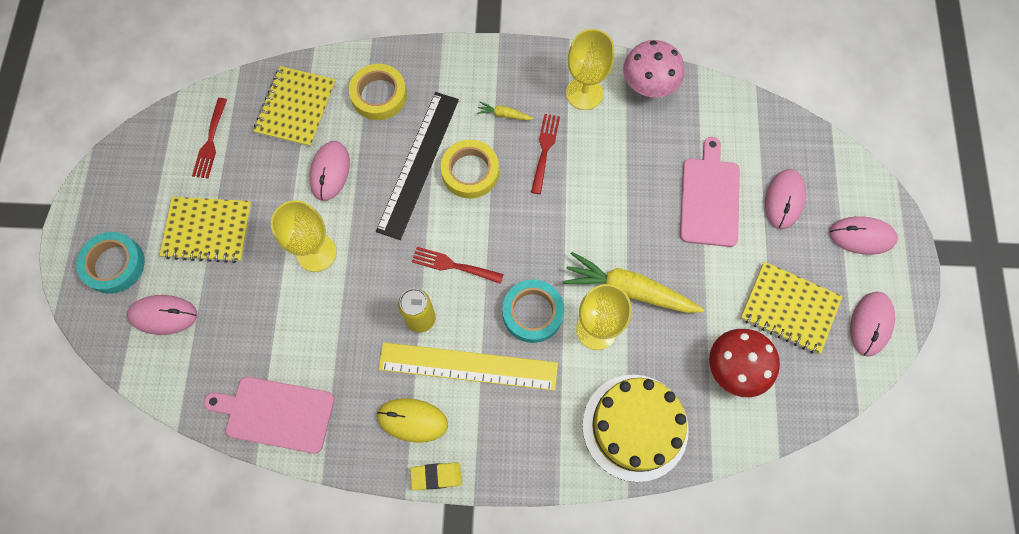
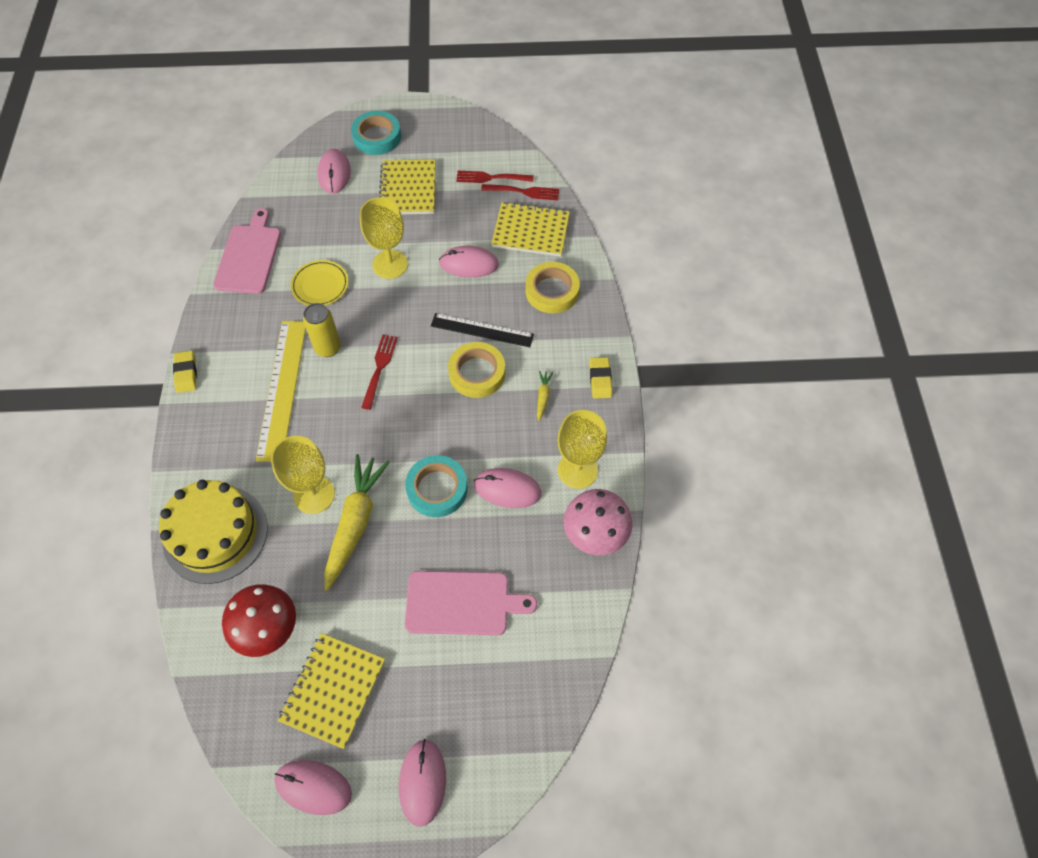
camera: 85 degrees right, 10 degrees down
black ruler [376,92,459,240] -> black ruler [431,313,534,347], size x0.66
yellow mouse [377,398,448,443] -> none
turquoise tape [502,279,564,343] -> turquoise tape moved to [405,455,468,517]
red fork [531,114,560,194] -> red fork moved to [481,184,559,200]
pink mouse [765,169,806,229] -> pink mouse moved to [474,468,542,508]
none -> yellow plate [291,260,348,306]
none -> yellow eraser [589,357,612,399]

